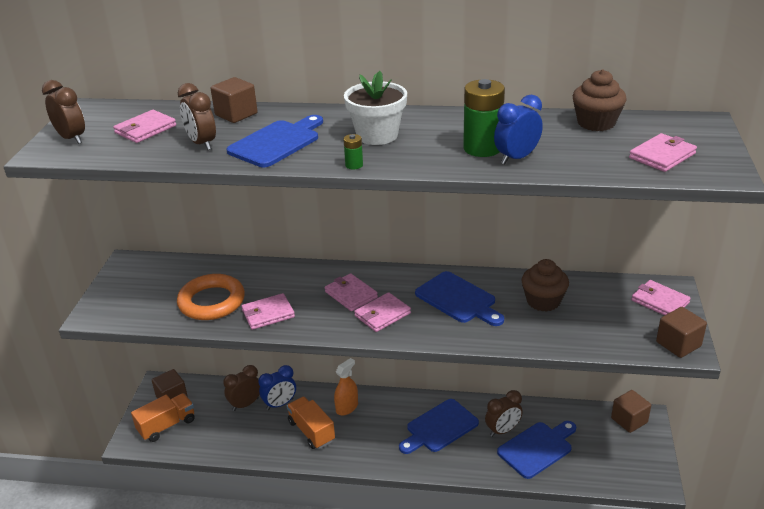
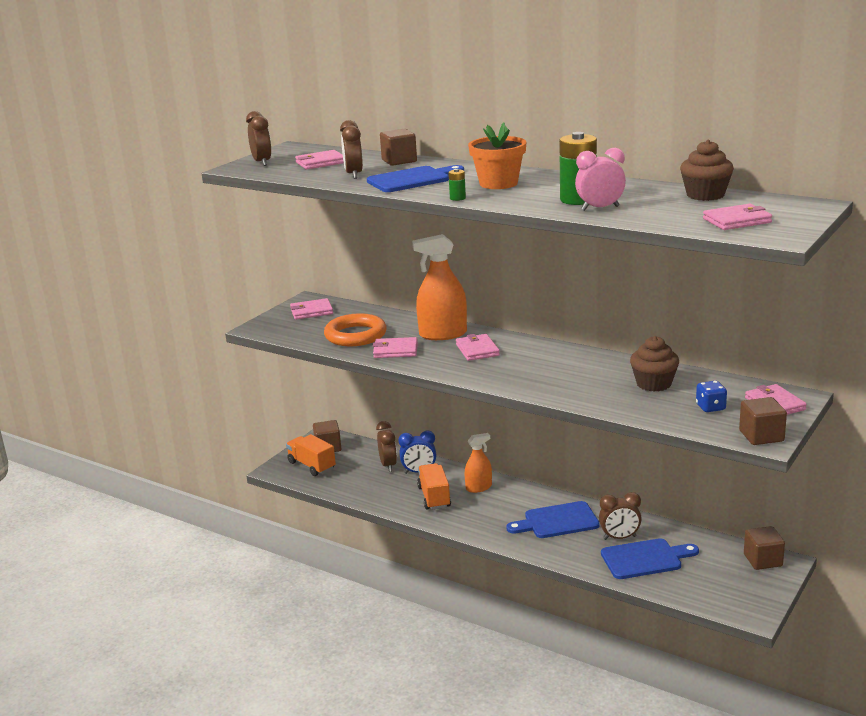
camera: 25 degrees right, 10 degrees down
orange truck [131,393,194,442] -> orange truck turned 120 degrees counterclockwise [286,434,336,476]
brown clock [223,365,260,411] -> brown clock turned 90 degrees clockwise [376,421,397,472]
white flower pot [344,71,407,145] -> orange flower pot [468,122,526,189]
pink wallet [354,292,411,332] -> pink wallet moved to [290,298,333,320]
blue cutting board [415,271,504,326] -> none
blue clock [494,95,543,164] -> pink clock [575,148,626,211]
none -> orange spray bottle [412,234,467,340]
none -> blue dice [696,381,727,412]

